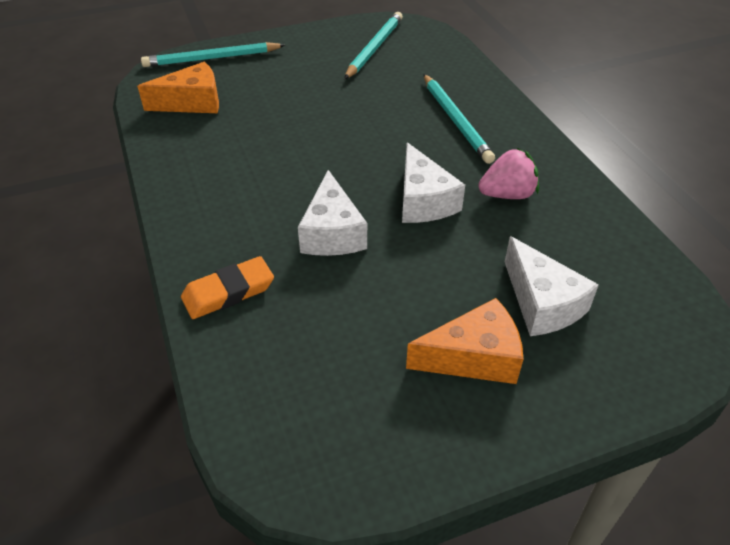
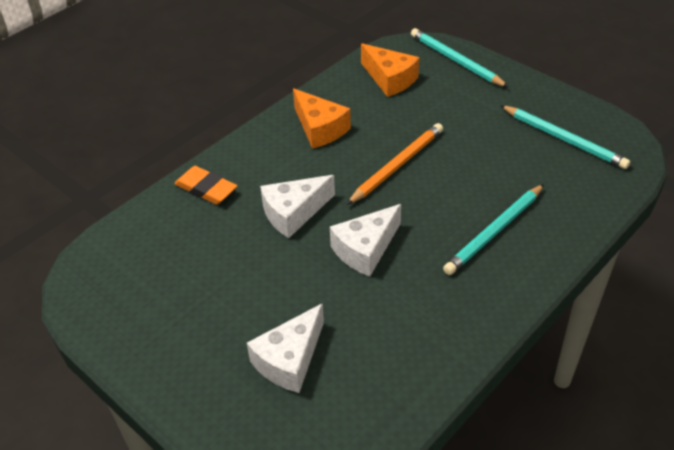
camera: 65 degrees right, 0 degrees up
turquoise pencil [344,12,403,79] -> turquoise pencil turned 45 degrees clockwise [500,105,630,169]
orange cheese [406,298,523,384] -> orange cheese moved to [293,89,351,149]
pink strawberry [478,148,539,199] -> none
none -> orange pencil [347,123,443,205]

